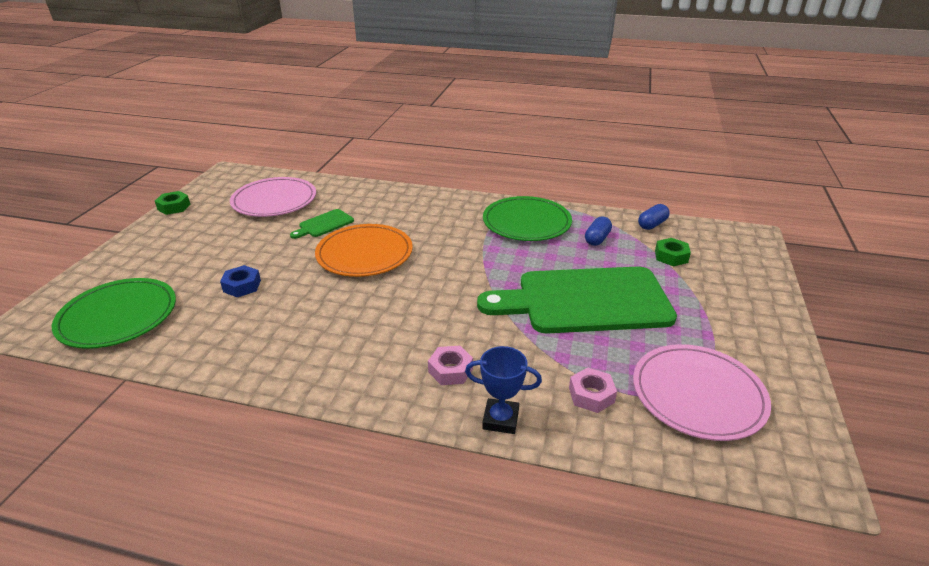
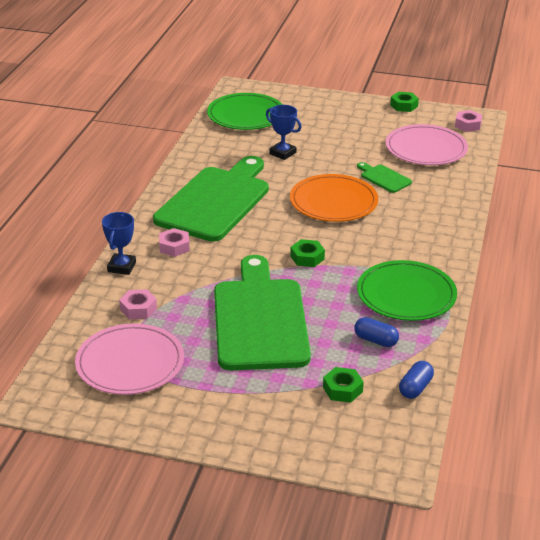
camera: 90 degrees right, 0 degrees up
blue nut [220,265,261,297] -> blue trophy [266,105,302,160]
blue capsule [638,204,670,230] -> blue capsule turned 75 degrees clockwise [399,361,434,399]
none -> green cutting board [153,156,269,242]
none -> green nut [290,239,325,267]
none -> pink nut [455,110,482,132]

